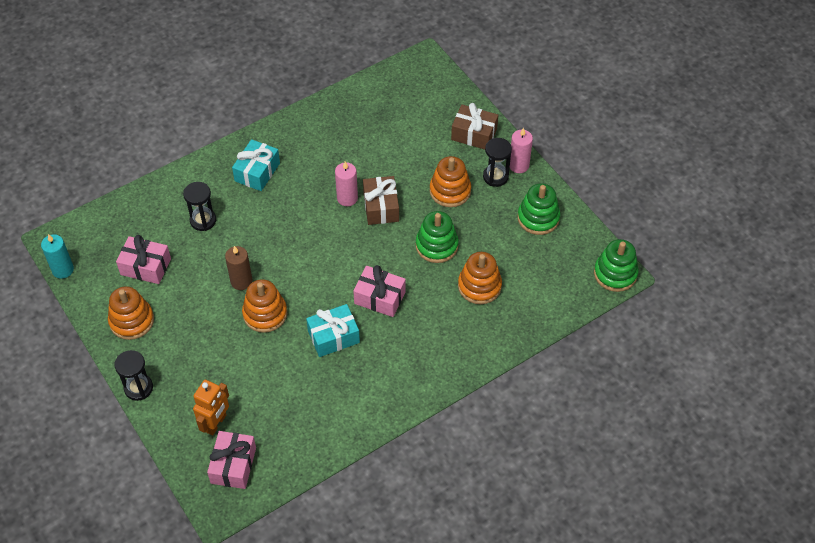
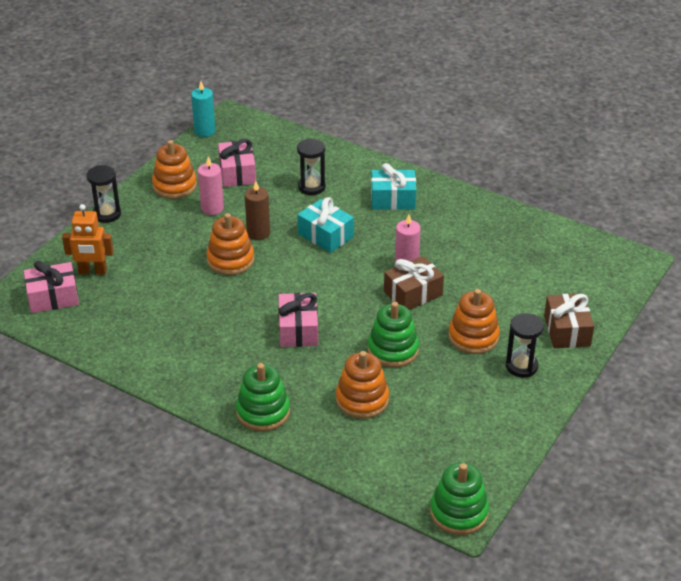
camera: 65 degrees right, 15 degrees down
turquoise gift [306,304,360,357] -> turquoise gift moved to [298,197,354,253]
pink candle [510,128,533,173] -> pink candle moved to [198,156,224,215]
green stacking toy [518,183,560,235] -> green stacking toy moved to [236,363,290,431]

